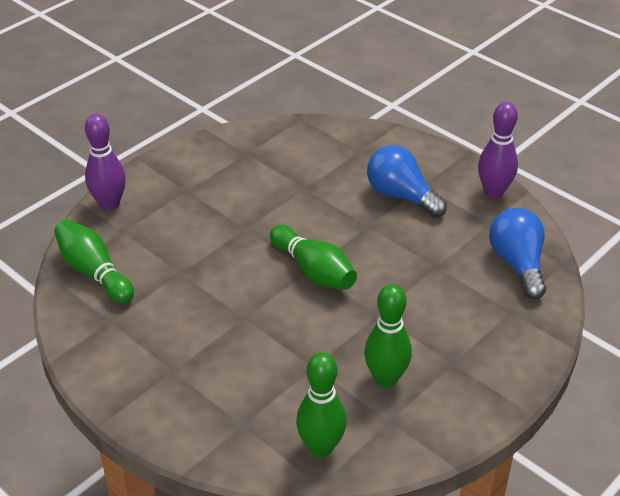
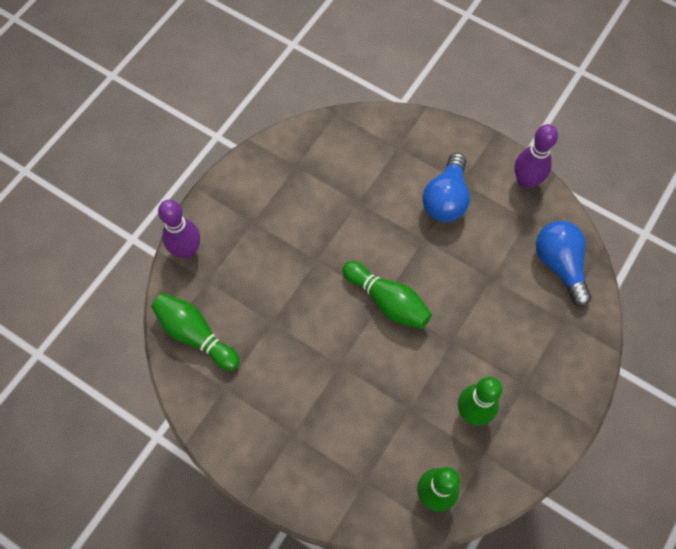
camera: 10 degrees left, 25 degrees up
blue light bulb [367,145,447,217] -> blue light bulb turned 105 degrees counterclockwise [422,153,470,222]

